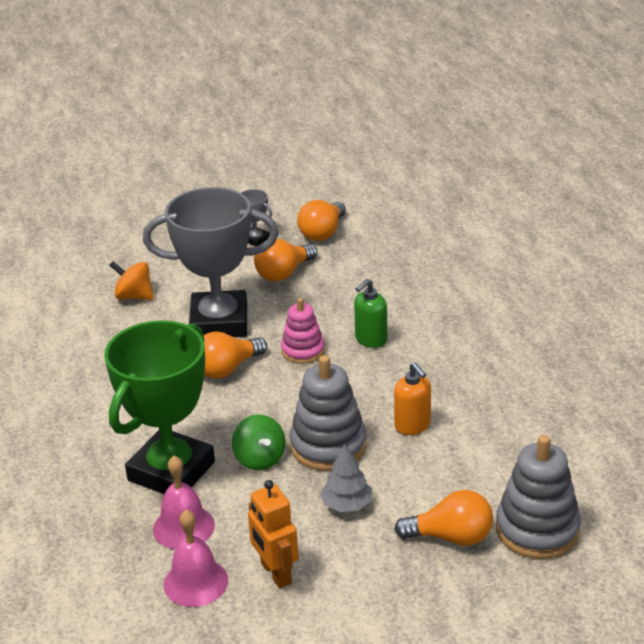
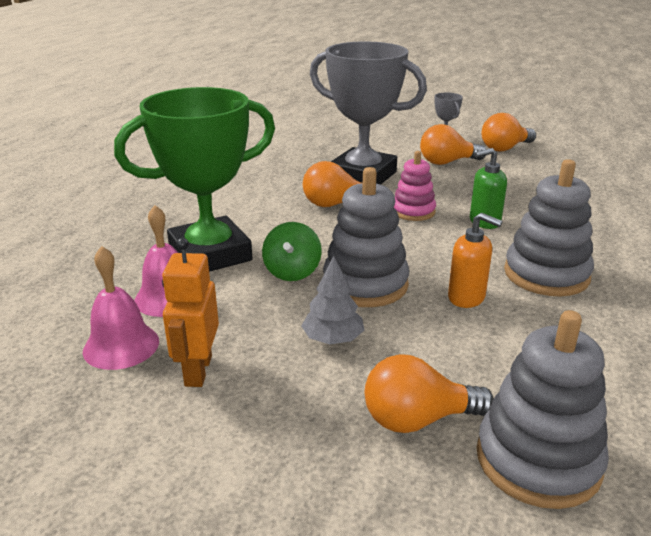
camera: 30 degrees right, 5 degrees down
orange spinning top [109,261,154,300] -> none
orange soap dispenser [394,362,431,435] -> orange soap dispenser turned 60 degrees counterclockwise [448,213,503,308]
orange light bulb [394,490,493,546] -> orange light bulb turned 135 degrees clockwise [365,354,494,433]
none -> grey stacking toy [504,159,594,297]

